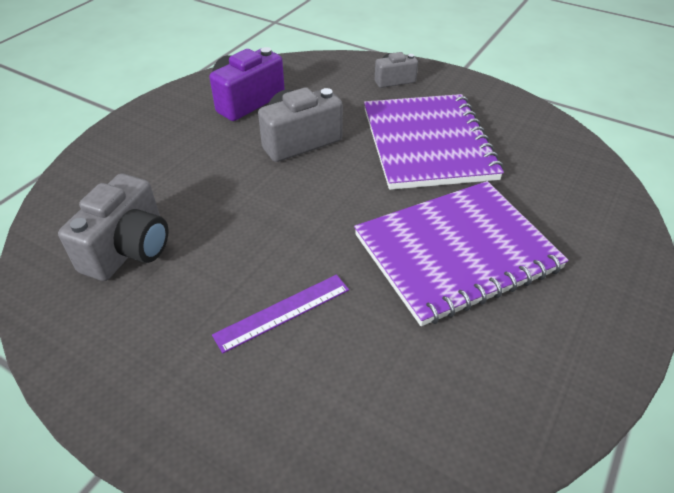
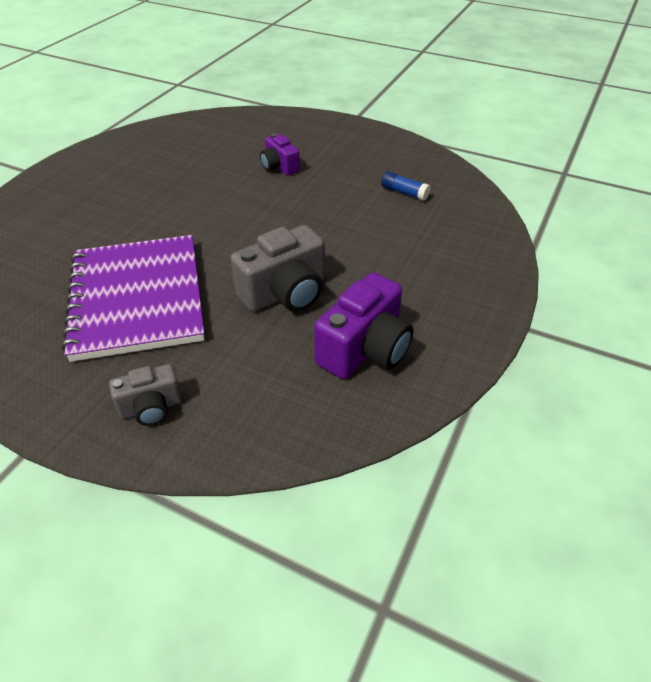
camera: 175 degrees right, 0 degrees up
grey camera [58,174,168,281] -> blue glue stick [381,171,431,201]
purple ruler [212,275,349,353] -> purple camera [260,133,300,175]
purple notebook [354,181,569,326] -> none

